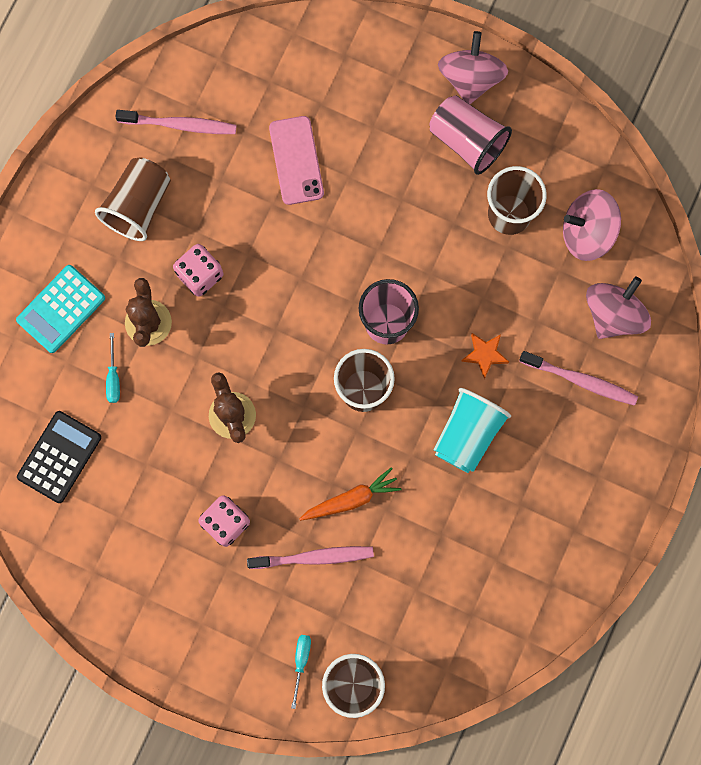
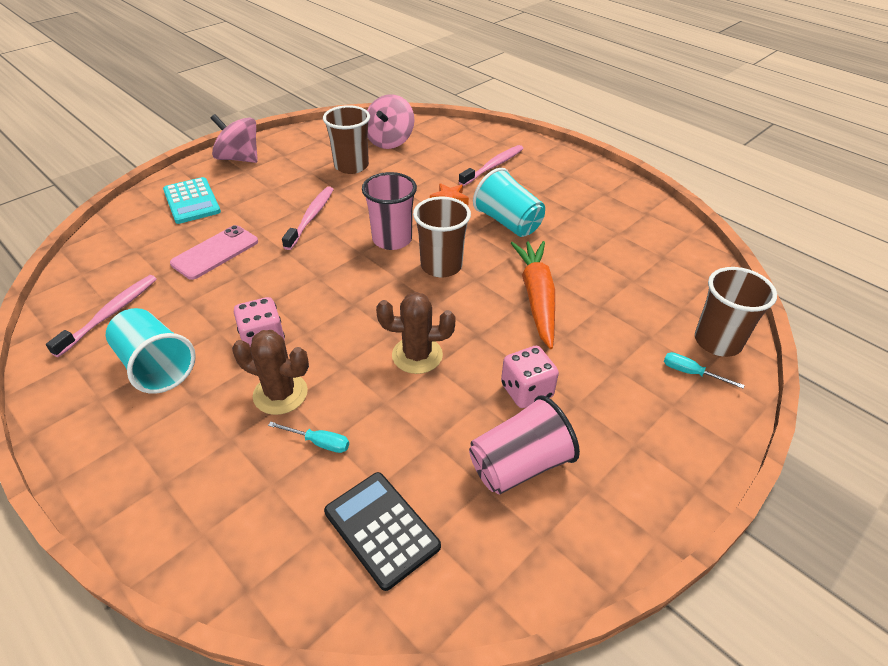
camera: 70 degrees left, 35 degrees down
turquoise calculator [16,265,105,353] -> turquoise calculator moved to [163,177,221,224]
brown cup [95,157,171,241] -> turquoise cup [106,308,196,394]
pink toothbrush [247,546,374,569] -> pink toothbrush moved to [282,187,334,250]
pink phone [269,116,324,205] -> pink phone turned 60 degrees counterclockwise [170,225,258,280]
orange carrot [300,467,401,521] -> orange carrot [511,241,555,349], size x1.54
pink cup [429,95,512,175] -> pink cup moved to [469,395,580,495]
pink spinning top [586,277,651,339] -> none

